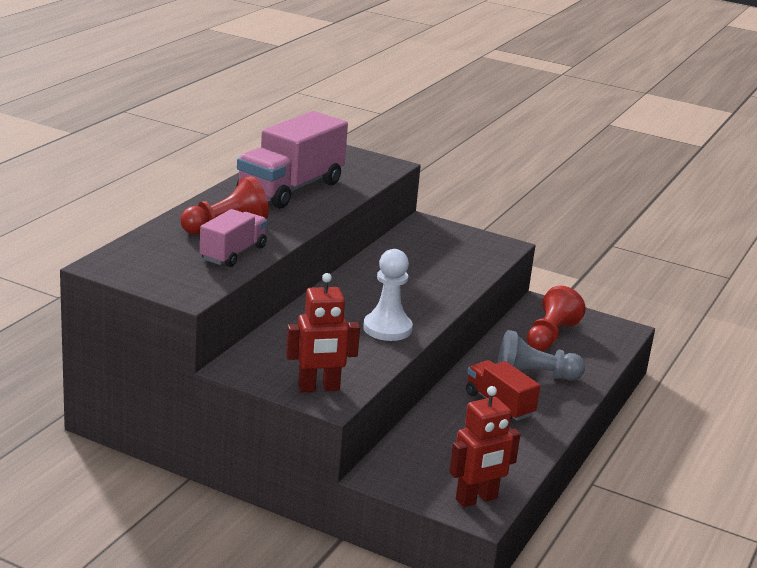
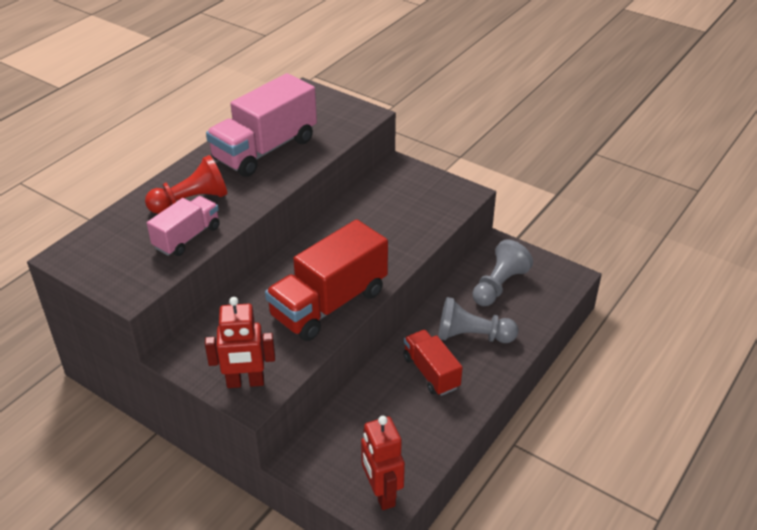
camera: 10 degrees right, 15 degrees up
white pawn [363,249,413,341] -> red truck [265,219,388,341]
red robot [449,386,521,507] -> red robot turned 90 degrees clockwise [361,416,405,510]
red pawn [527,286,586,352] -> grey pawn [473,240,533,306]

